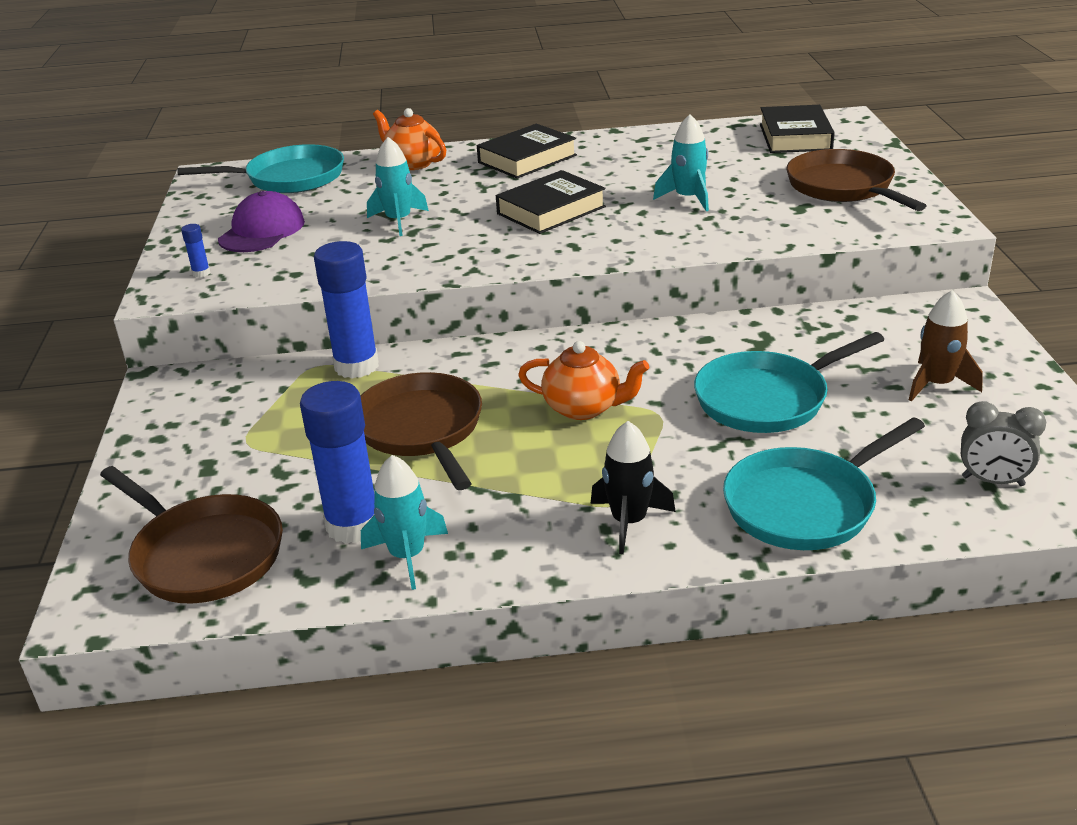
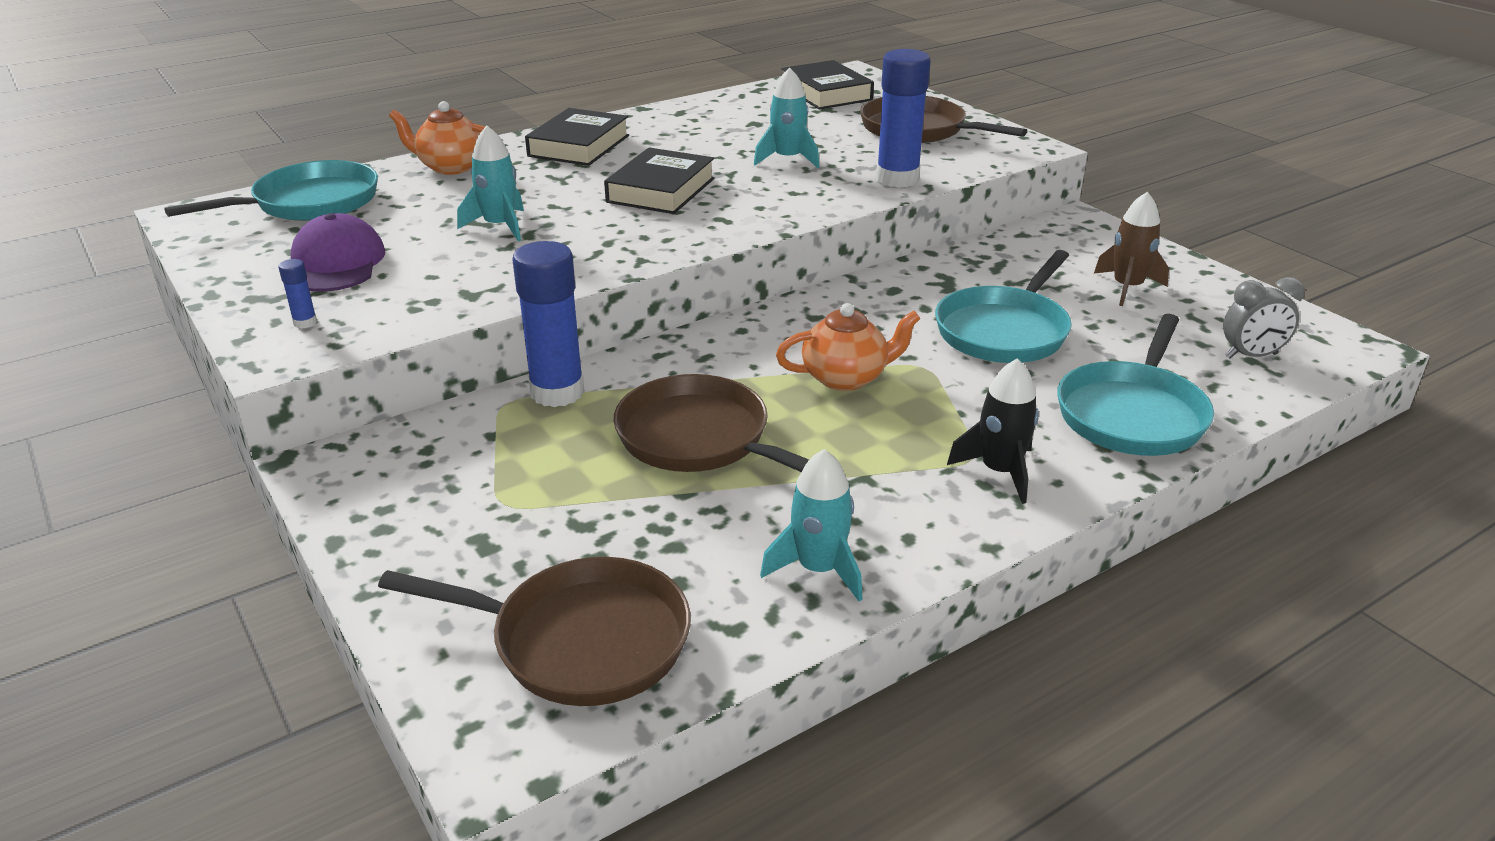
camera: 30 degrees left, 0 degrees up
blue glue stick [300,381,375,544] -> blue glue stick moved to [876,49,931,188]

